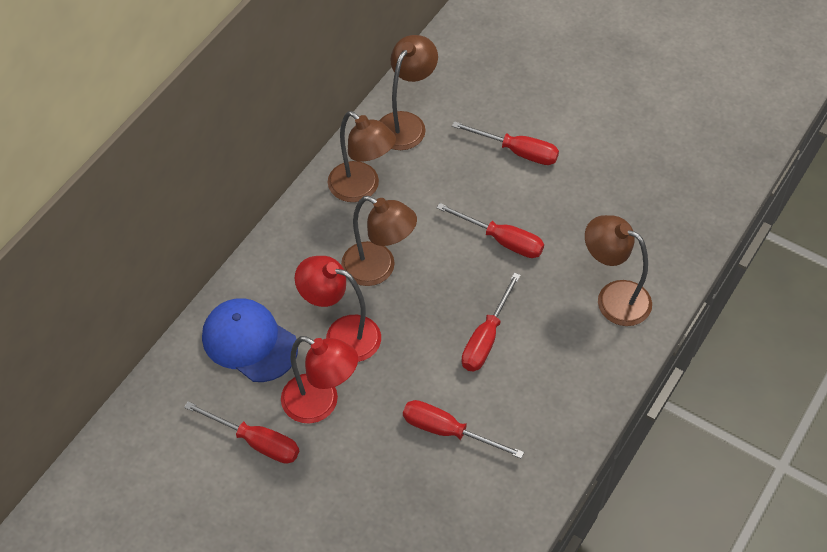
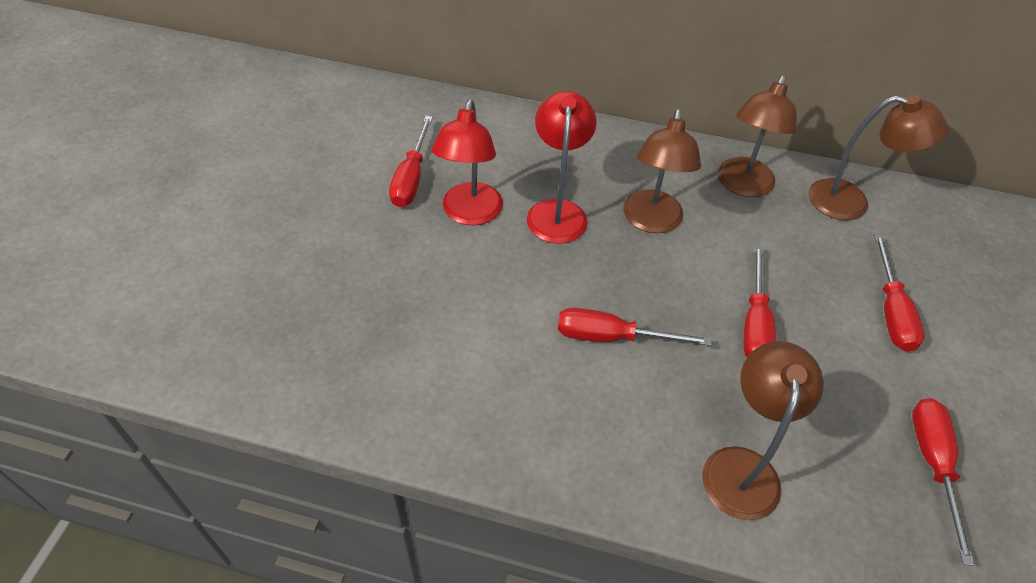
camera: 70 degrees right, 5 degrees down
blue cap [202,298,298,382] -> none
red screwdriver [403,400,524,459] -> red screwdriver moved to [912,398,975,566]

